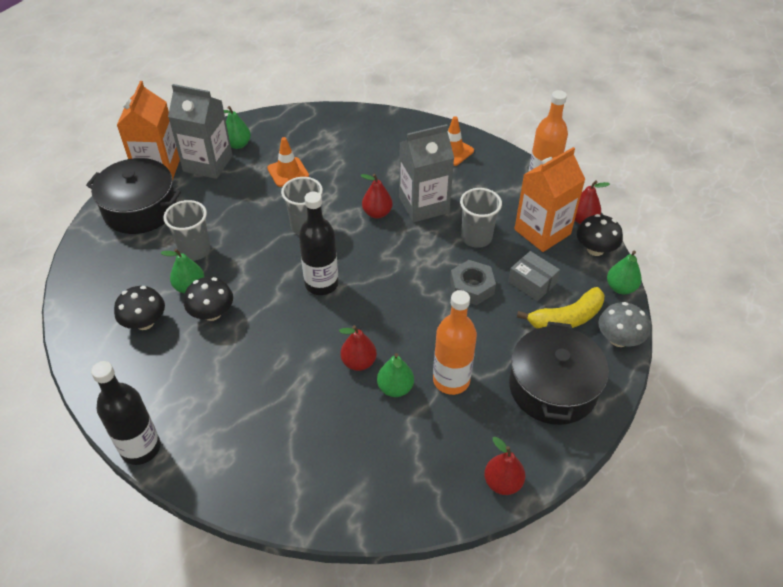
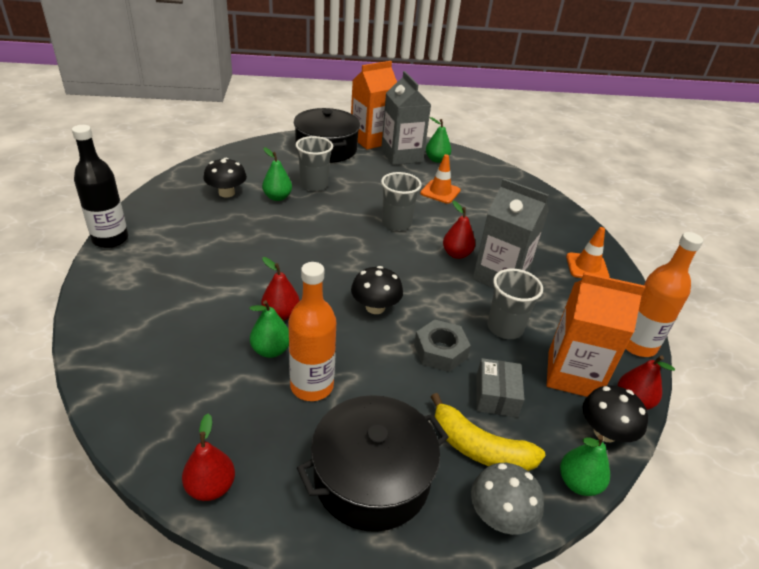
camera: 50 degrees right, 10 degrees down
black mushroom [184,277,233,321] -> black mushroom moved to [351,266,403,314]
black bottle [299,192,339,295] -> none

